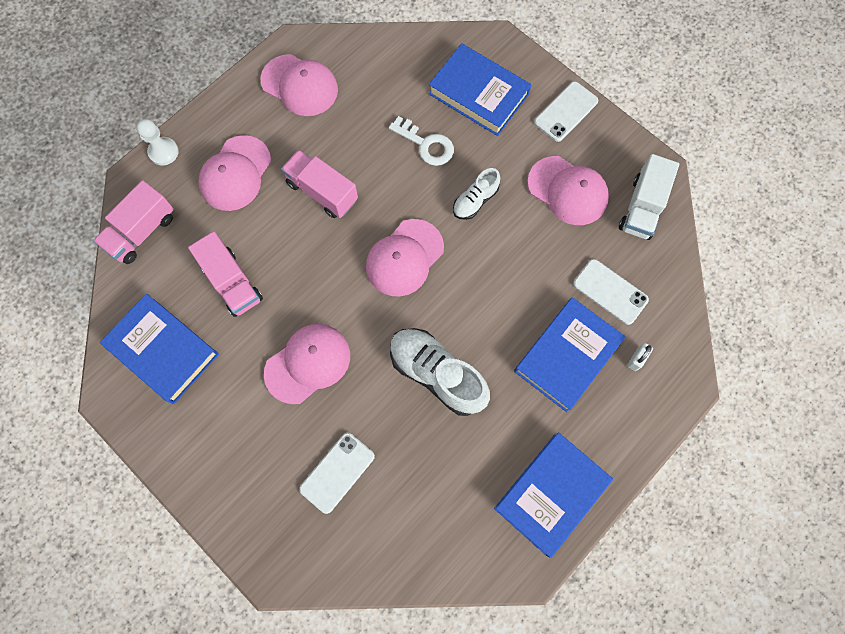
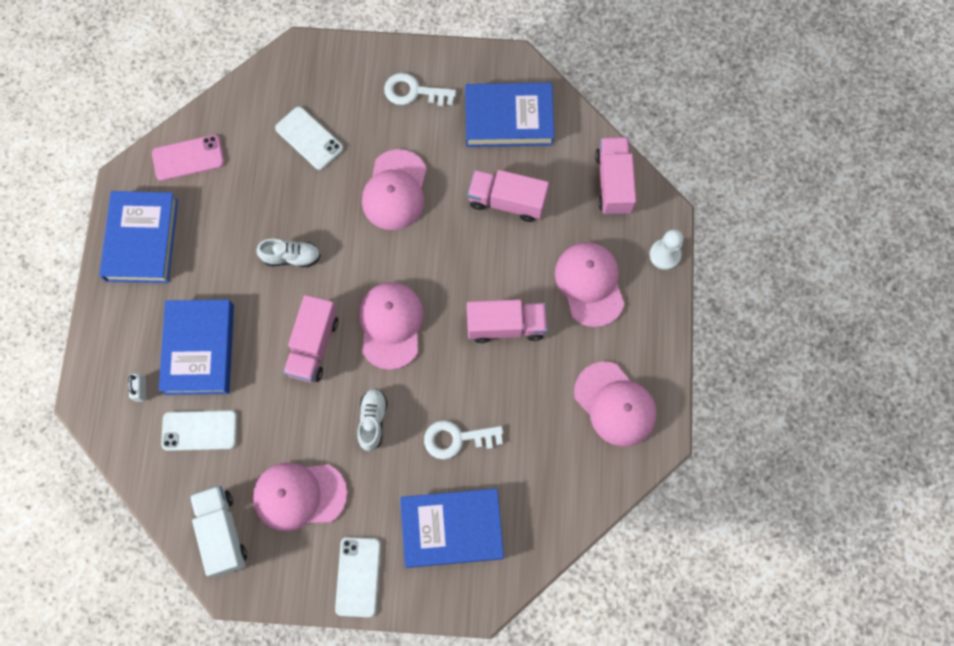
camera: 140 degrees right, 0 degrees up
pink cap [260,54,338,116] -> pink cap turned 120 degrees counterclockwise [574,362,657,447]
white phone [299,433,375,514] -> white phone turned 45 degrees counterclockwise [275,107,343,170]
white shoe [390,328,490,416] -> white shoe [256,239,321,267], size x0.55
none -> pink phone [152,135,224,181]
none -> pink truck [283,295,338,383]
none -> white key [384,73,456,106]

